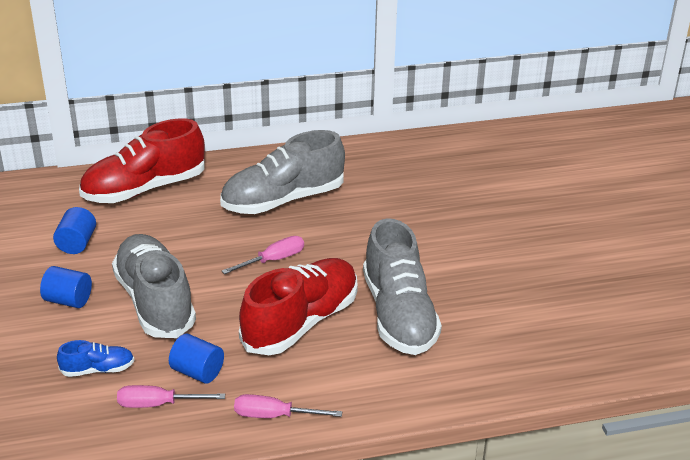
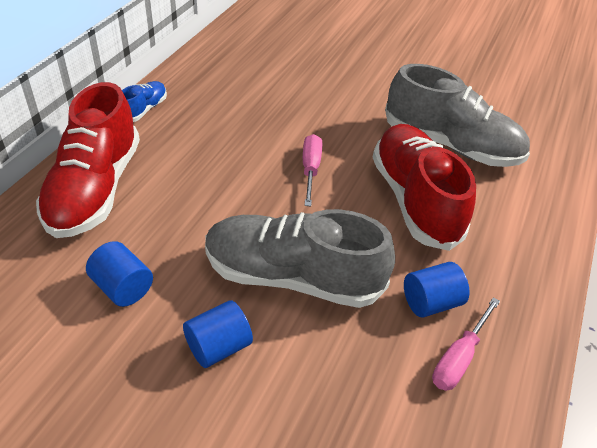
camera: 55 degrees left, 10 degrees up
blue shoe [57,340,135,377] -> blue shoe moved to [122,81,167,122]
grey shoe [220,130,345,214] -> none
pink screwdriver [234,394,342,418] -> none

